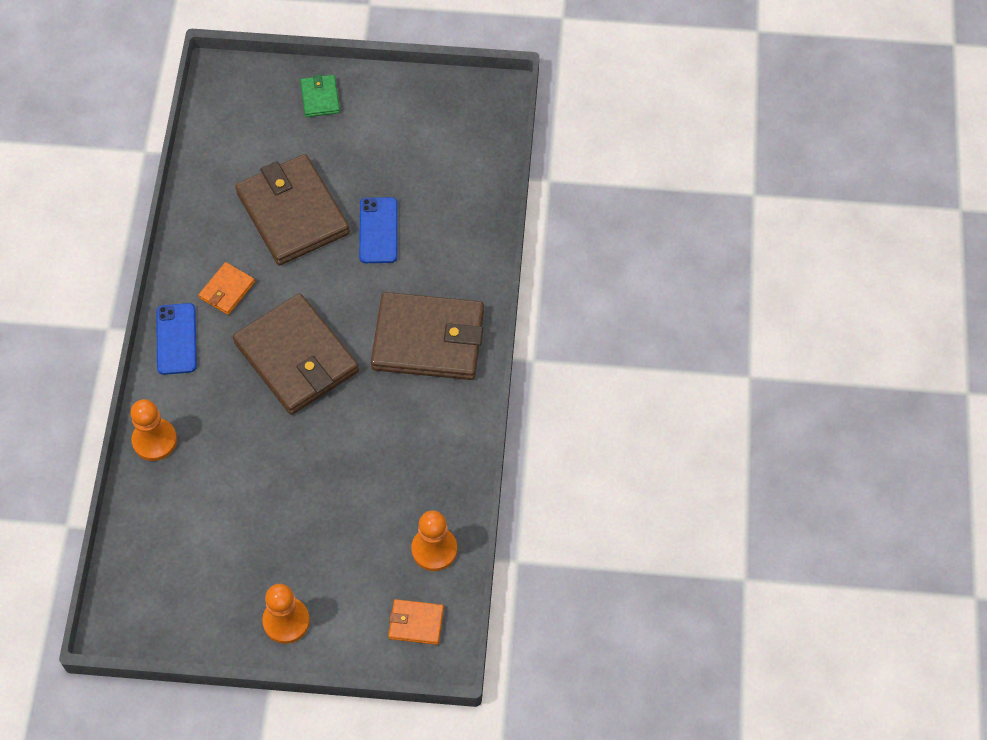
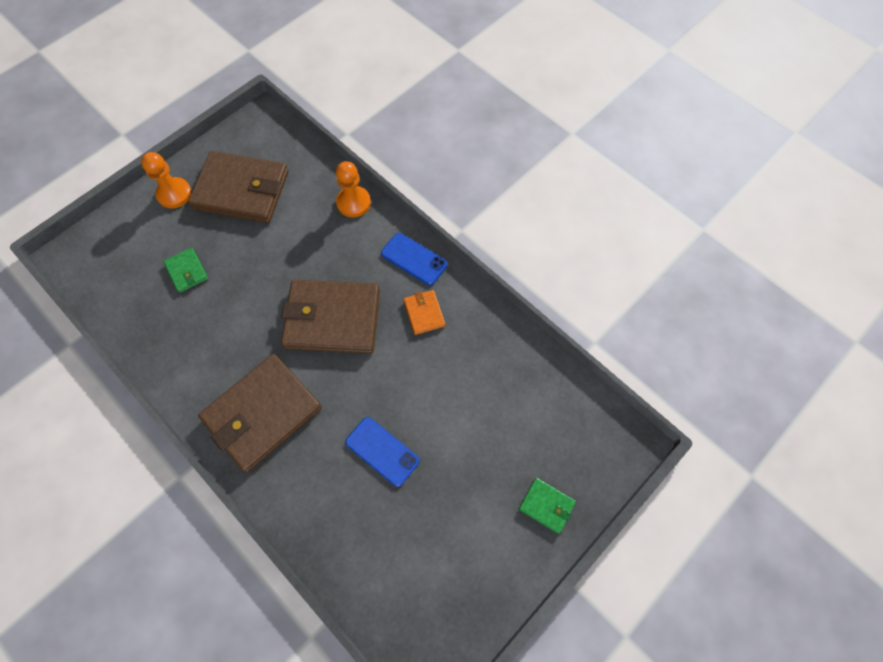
camera: 130 degrees right, 5 degrees up
brown wallet [235,154,350,266] -> brown wallet moved to [188,151,288,223]
orange wallet [388,599,444,645] -> none
orange pawn [411,510,457,571] -> none
none -> green wallet [163,248,208,293]

